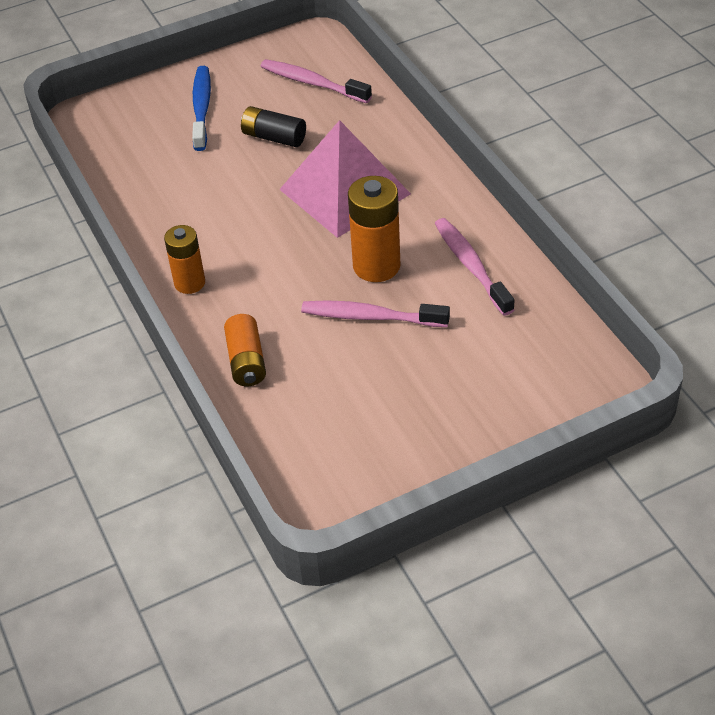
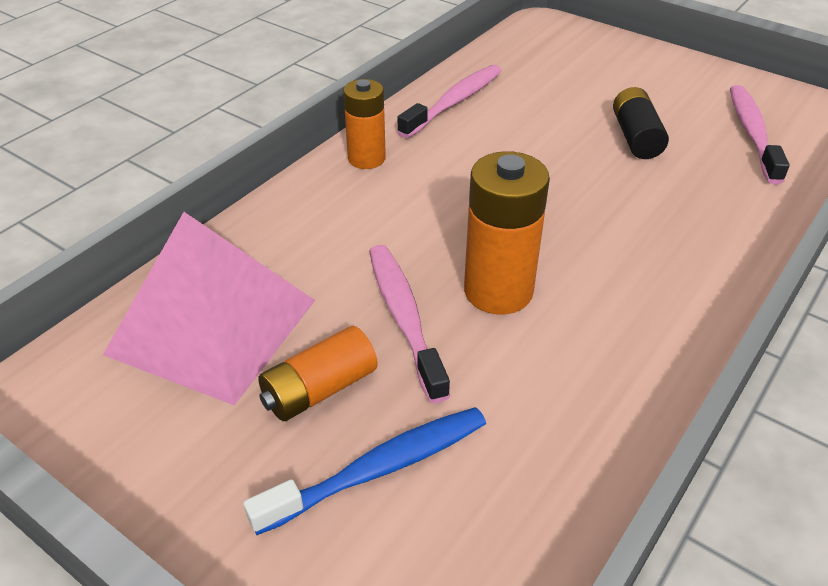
camera: 60 degrees right, 5 degrees down
blue toothbrush [192,66,211,151] -> blue toothbrush moved to [243,407,486,535]
orange battery [224,314,266,386] -> orange battery moved to [258,326,378,421]
pink pyramid [279,120,411,238] -> pink pyramid moved to [103,212,315,406]
pink toothbrush [435,218,515,316] -> pink toothbrush moved to [397,65,502,138]

